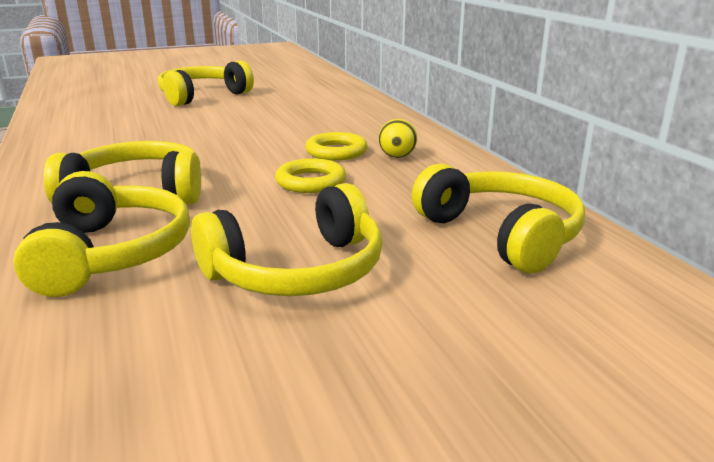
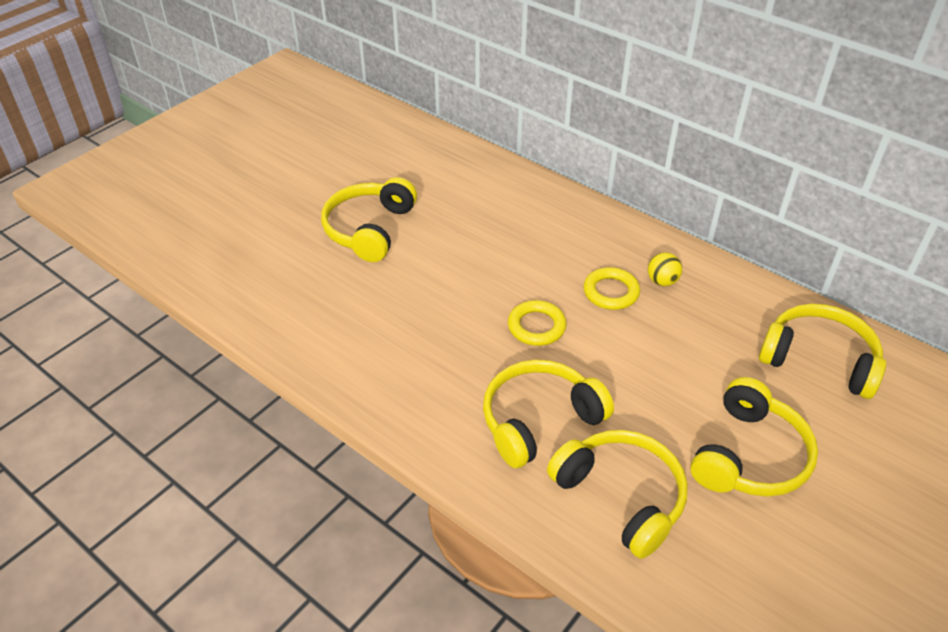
camera: 30 degrees left, 20 degrees up
yellow ring [275,158,346,193] -> yellow ring moved to [508,300,566,346]

